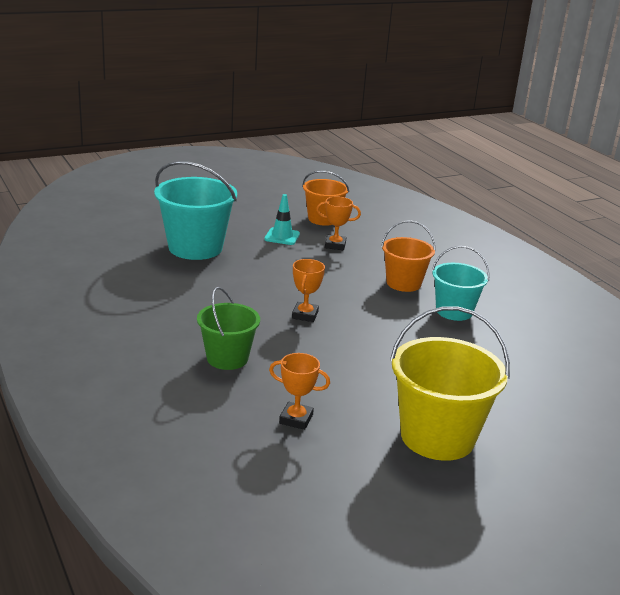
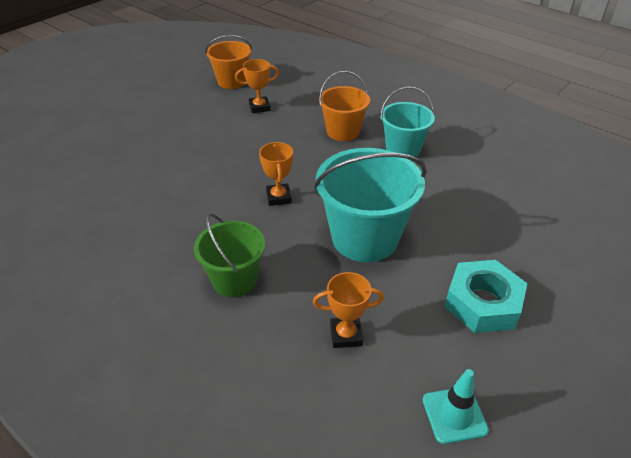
camera: 20 degrees left, 15 degrees up
turquoise bucket [154,161,237,260] -> turquoise bucket moved to [314,148,427,262]
turquoise traffic cone [264,194,300,245] -> turquoise traffic cone moved to [422,369,489,444]
yellow bucket [390,306,510,461] -> turquoise nut [444,260,527,333]

